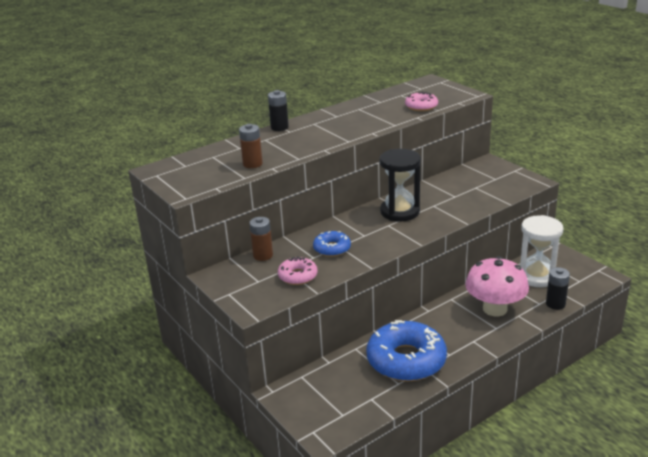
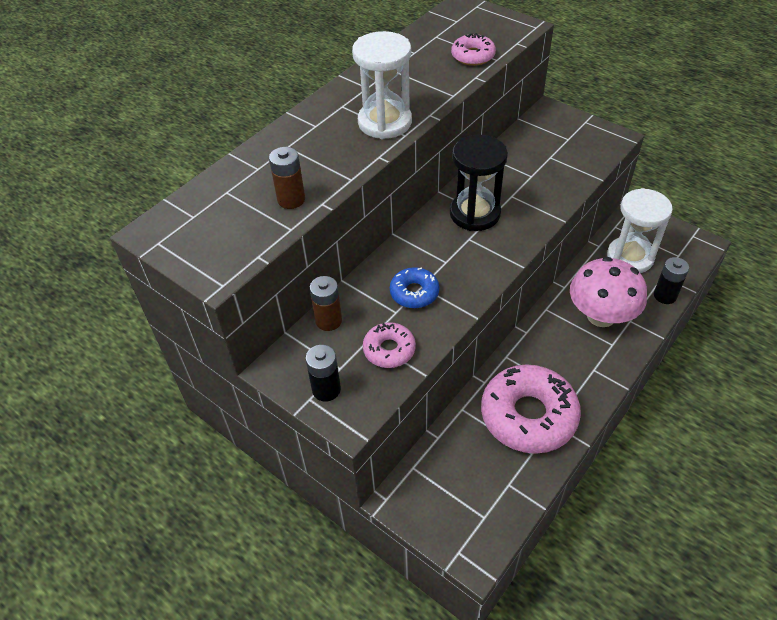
camera: 15 degrees left, 20 degrees up
black battery [268,90,289,131] -> black battery moved to [306,345,341,402]
blue donut [366,320,447,381] -> pink donut [481,365,581,454]
none -> white hourglass [352,31,412,139]

